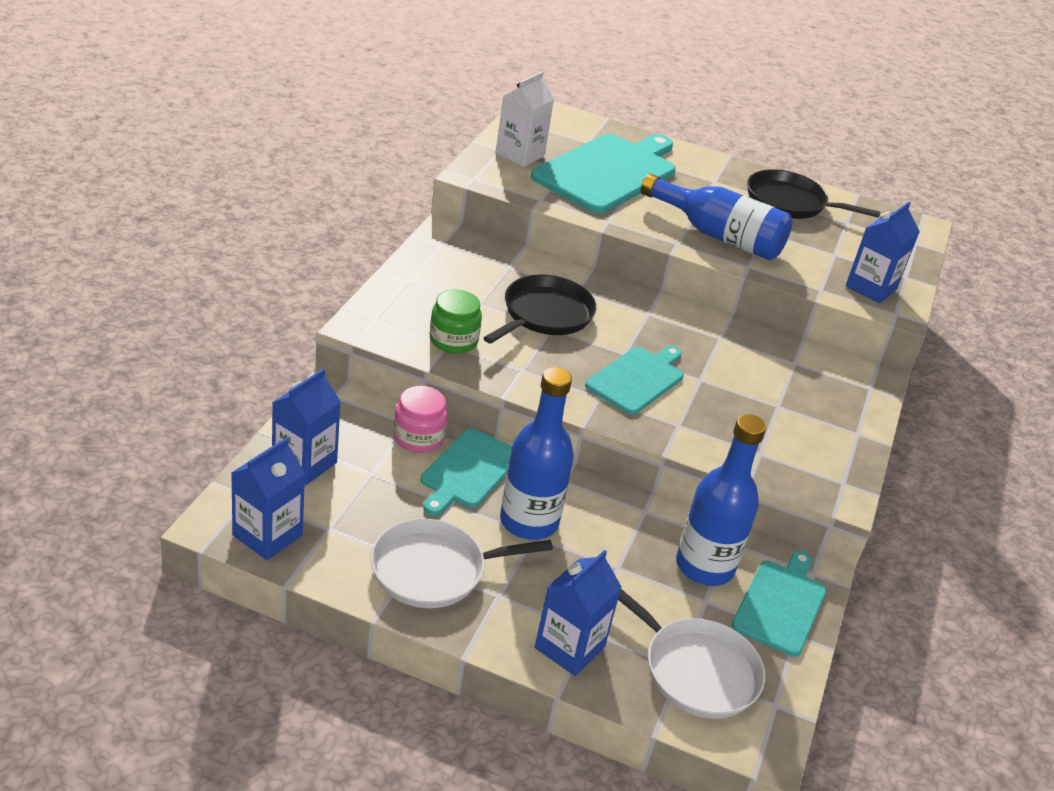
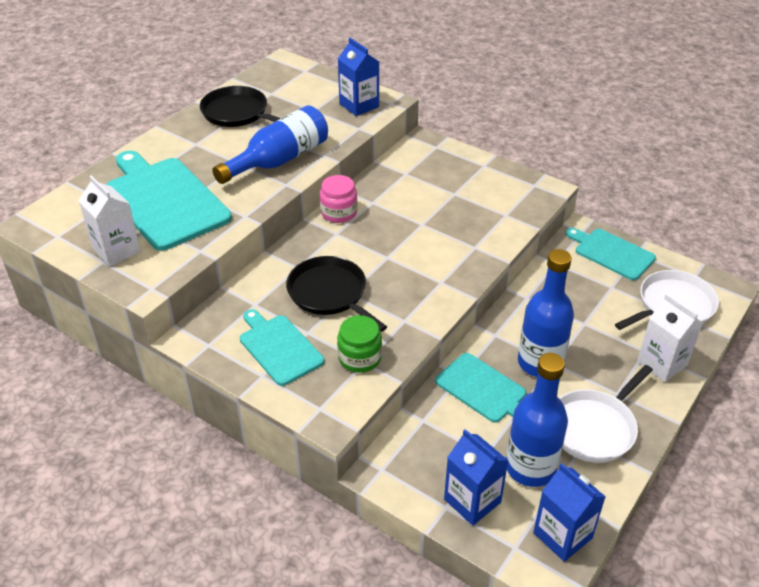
camera: 70 degrees left, 5 degrees up
white pan [371,519,553,608] -> white pan turned 45 degrees clockwise [559,365,653,463]
pink jar [394,386,448,453] -> pink jar moved to [320,175,357,223]
blue carton [535,550,622,676] -> white carton [637,294,703,382]
turquoise cutting board [585,346,684,415] -> turquoise cutting board moved to [240,309,324,386]
blue bottle [676,414,766,586] -> blue bottle moved to [506,353,568,487]
black pan [747,169,880,219] -> black pan turned 90 degrees clockwise [200,86,281,127]

